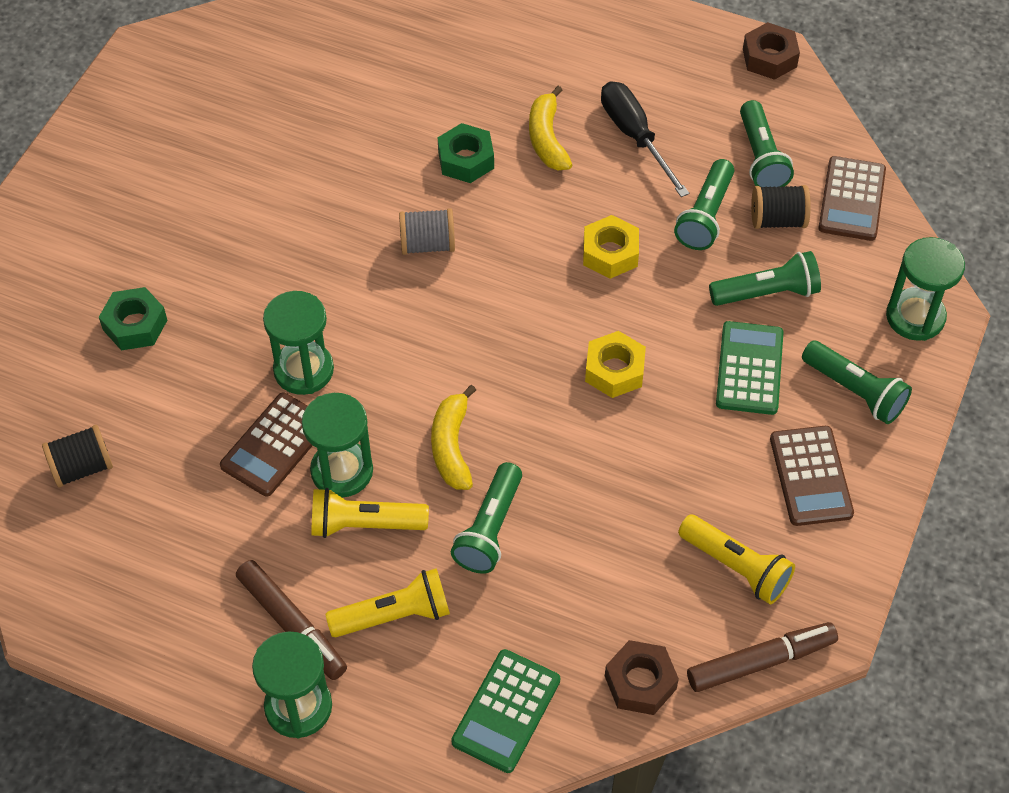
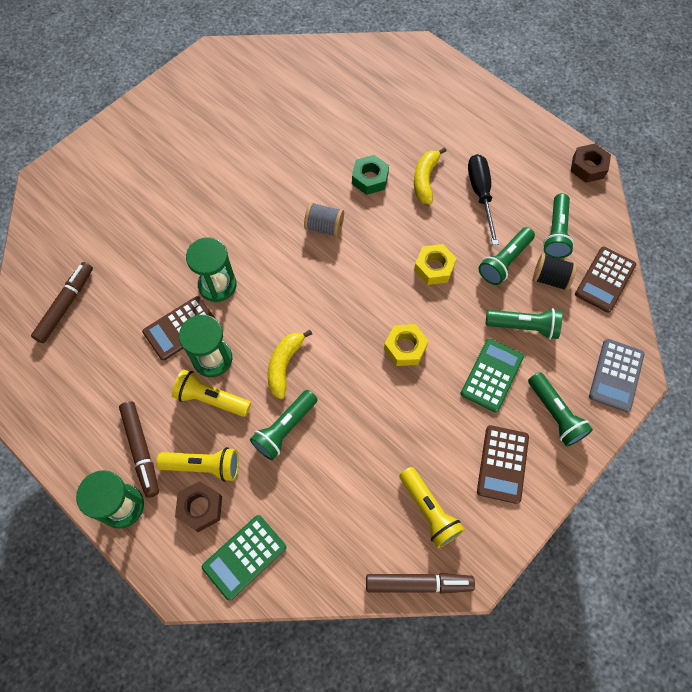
camera: 20 degrees right, 10 degrees up
black spool [42,425,113,487] -> brown marker [31,262,93,343]
green nut [99,287,167,350] -> none
brown nut [605,640,679,715] -> brown nut moved to [175,481,222,532]
green hourglass [886,237,965,341] -> grey calculator [589,339,645,412]

